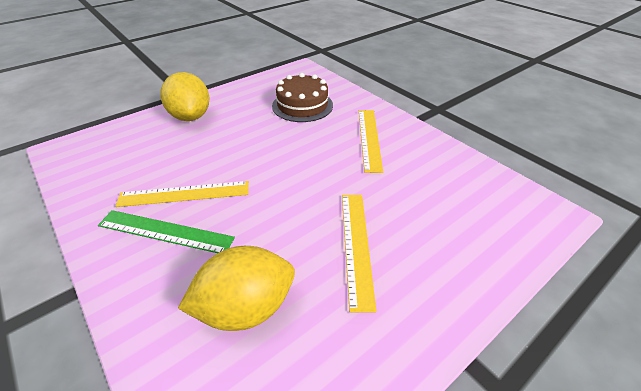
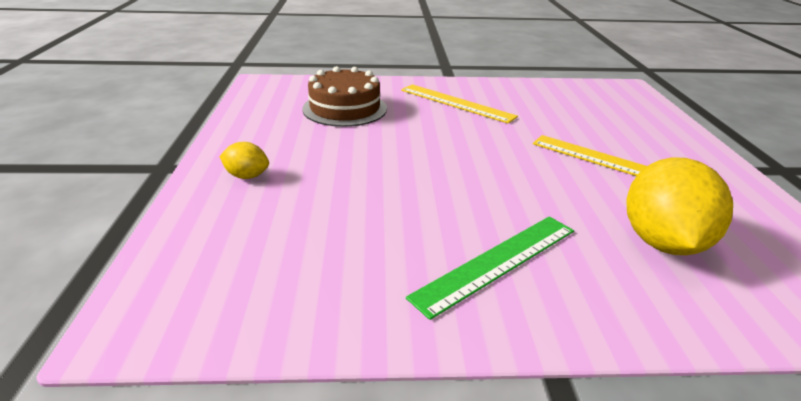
camera: 55 degrees left, 10 degrees down
yellow ruler [115,181,249,207] -> none
yellow lemon [161,72,210,121] -> yellow lemon [219,142,269,179], size x0.48

